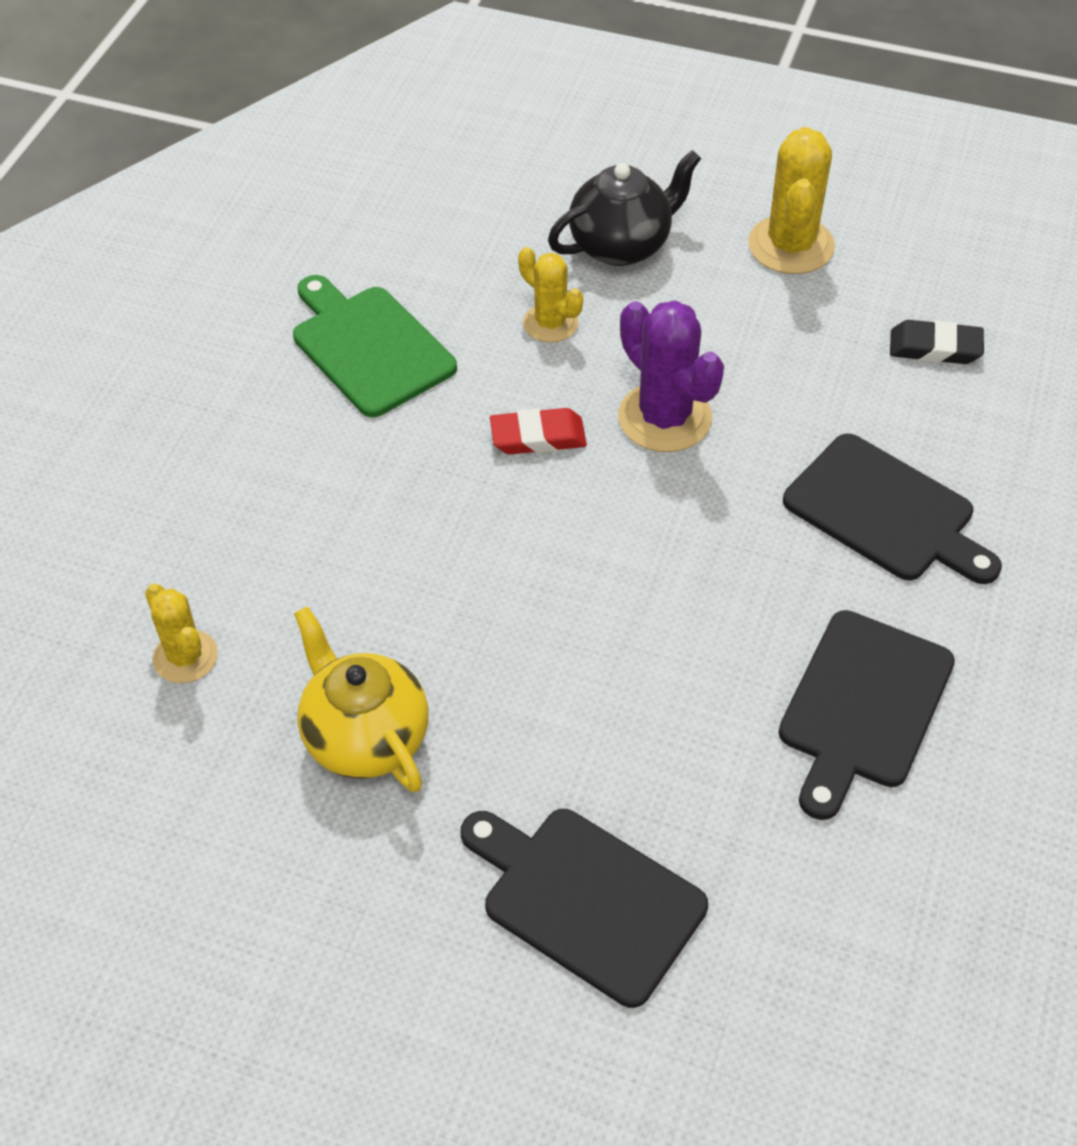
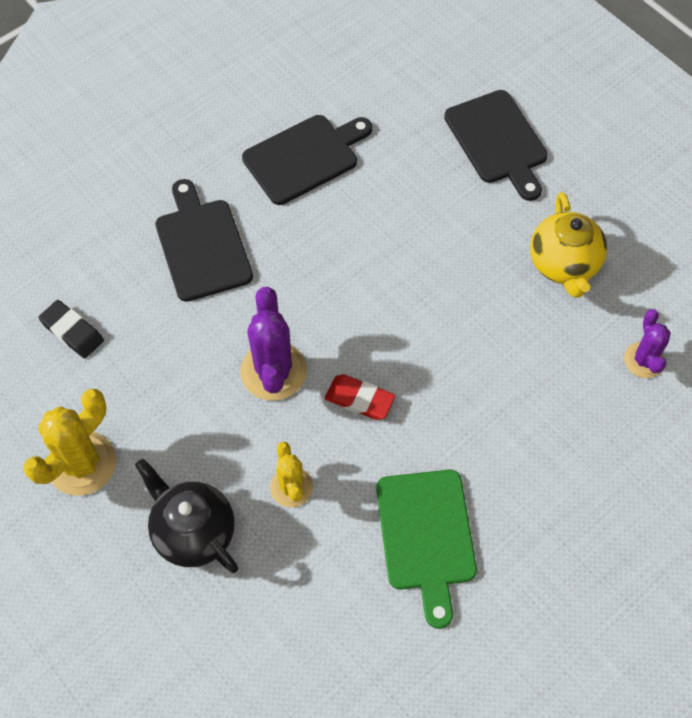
camera: 150 degrees left, 10 degrees up
yellow cactus [145,584,218,683] -> purple cactus [624,309,671,378]
black teapot [548,150,701,266] -> black teapot turned 45 degrees clockwise [135,459,238,573]

